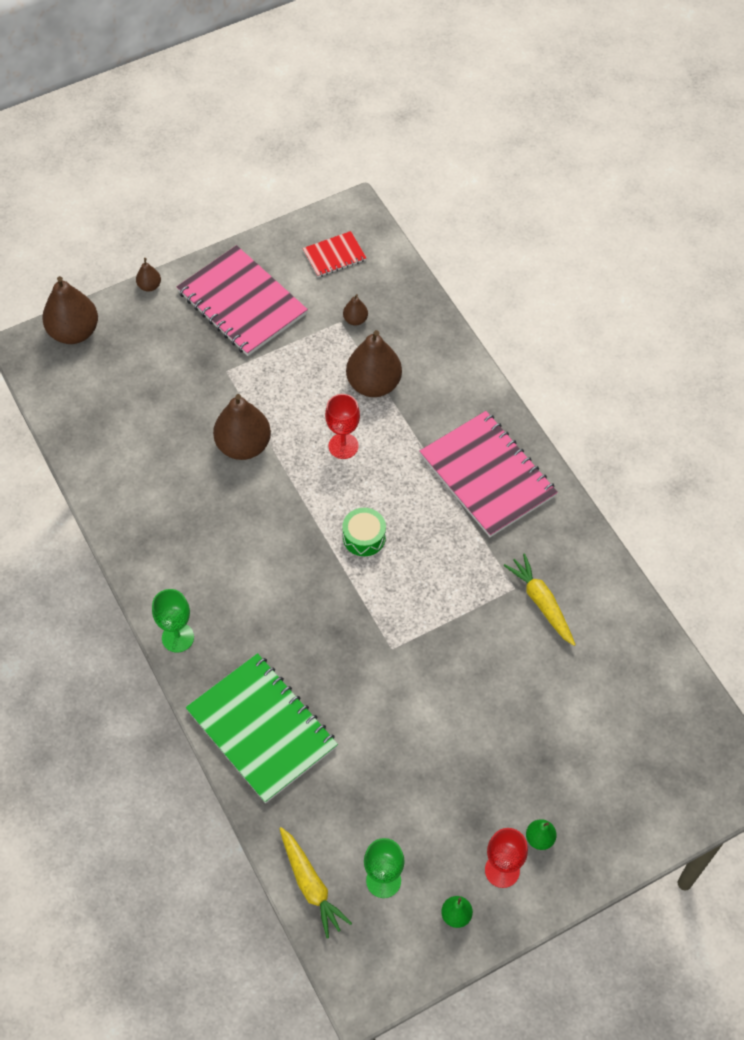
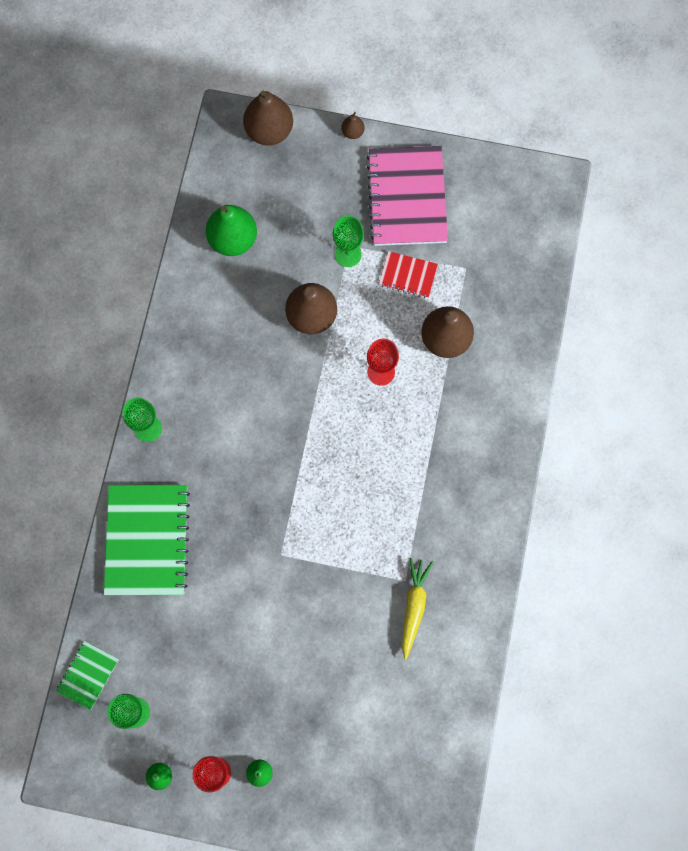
camera: 40 degrees right, 15 degrees up
yellow carrot [279,827,352,939] -> green notebook [56,641,119,710]
red notebook [302,231,366,277] -> red notebook moved to [379,251,438,298]
green drum [342,508,386,556] -> none
brown pear [343,294,368,326] -> none
pink notebook [420,411,558,537] -> none
none -> green pear [206,205,257,256]
none -> green goblet [333,216,364,267]

